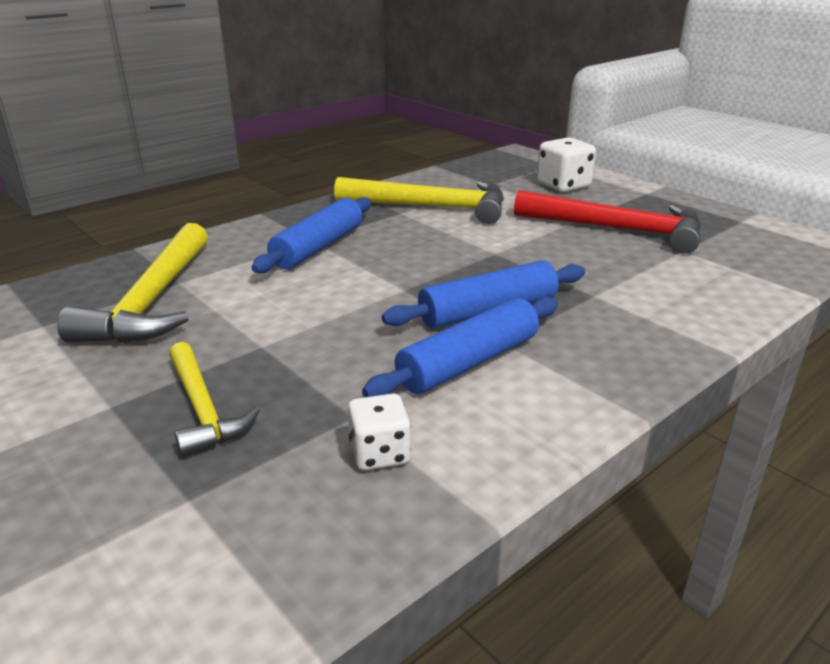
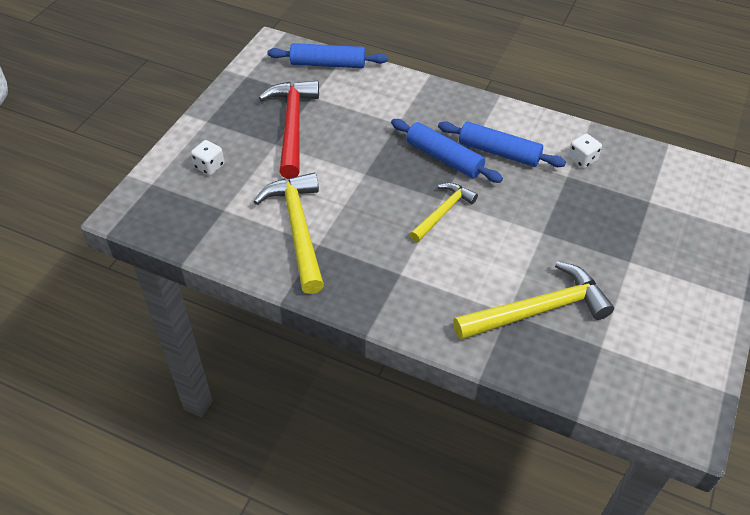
camera: 115 degrees left, 20 degrees up
yellow hammer [169,342,260,457] -> yellow hammer moved to [410,183,478,242]
blue rolling pin [251,197,371,273] -> blue rolling pin moved to [268,43,388,68]
white dice [537,137,596,192] -> white dice [191,140,224,176], size x0.65

